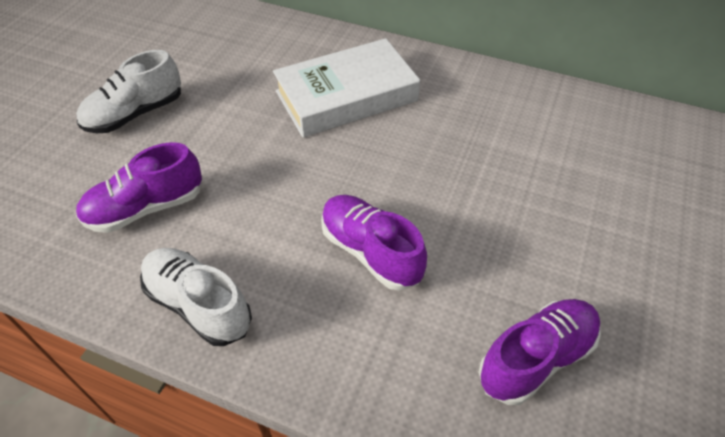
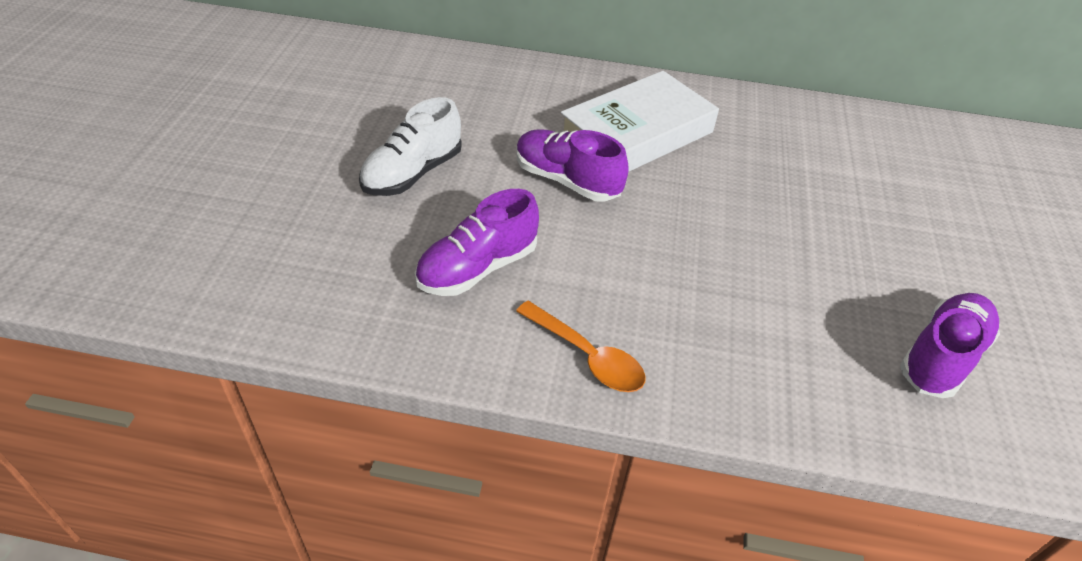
camera: 15 degrees left, 5 degrees down
white shoe [140,248,252,346] -> orange spoon [516,301,646,392]
purple shoe [321,195,427,290] -> purple shoe moved to [516,129,629,202]

